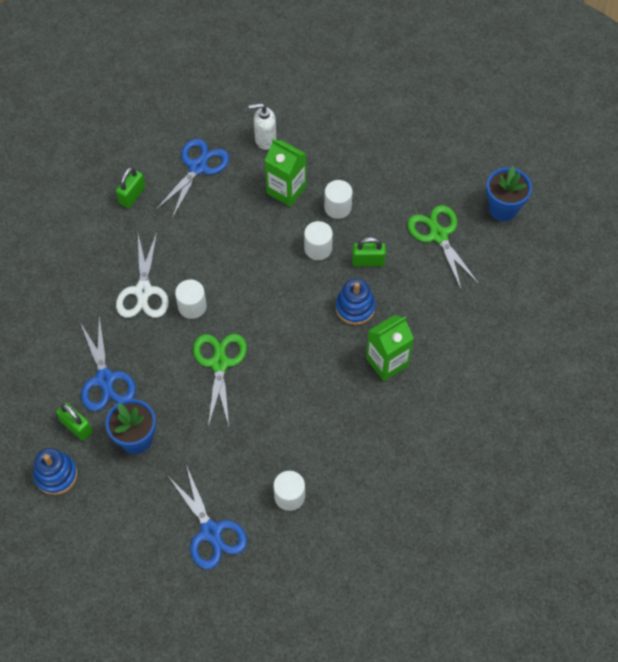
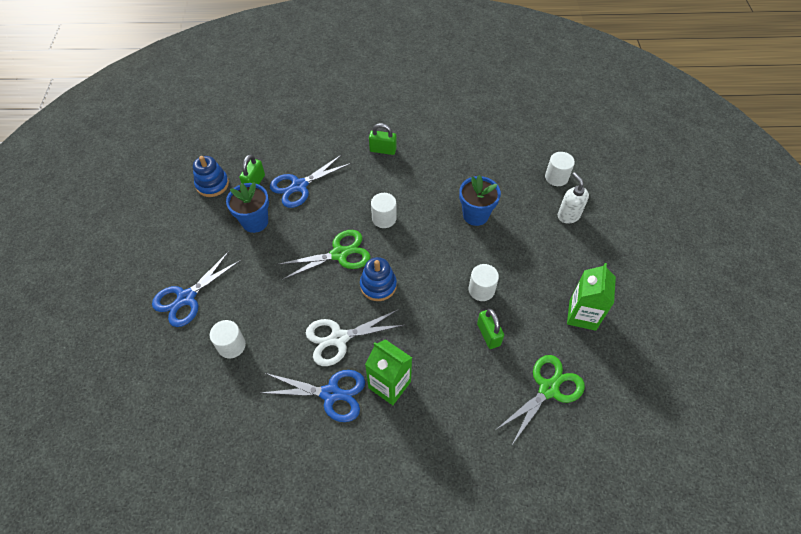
camera: 70 degrees right, 5 degrees down
green padlock [116,167,145,208] -> green padlock moved to [369,123,397,155]
white scissors [116,233,169,318] -> white scissors moved to [306,309,404,366]
blue scissors [156,139,229,219] -> blue scissors moved to [261,370,365,422]
green carton [265,139,306,207] -> green carton moved to [567,263,616,331]
white cylinder [324,180,353,219] -> white cylinder moved to [545,152,575,186]
blue stacking toy [335,279,375,325] -> blue stacking toy moved to [360,257,397,301]
blue flower pot [486,166,532,221] -> blue flower pot moved to [459,175,501,226]

